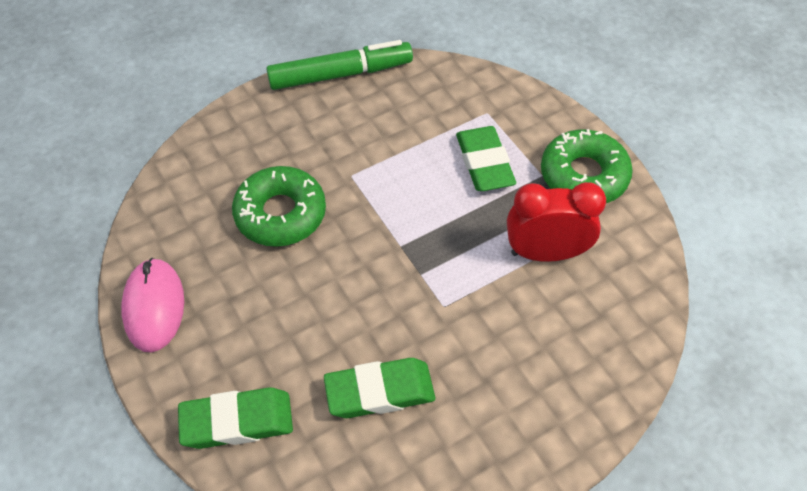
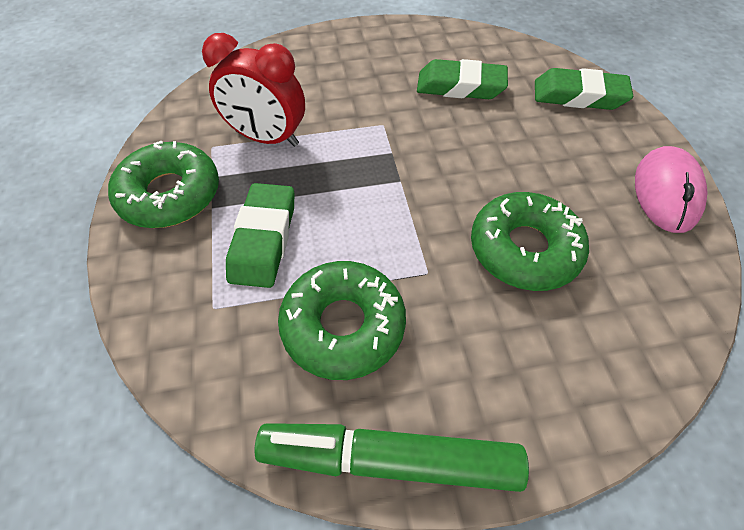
camera: 160 degrees left, 0 degrees up
none -> green donut [278,261,406,380]

